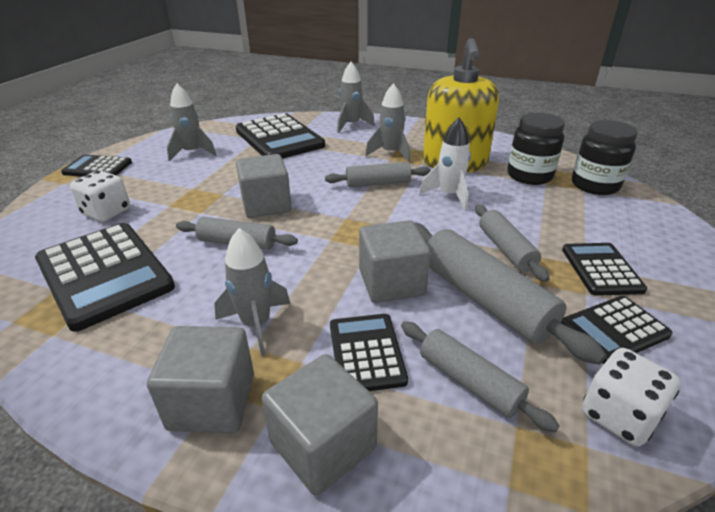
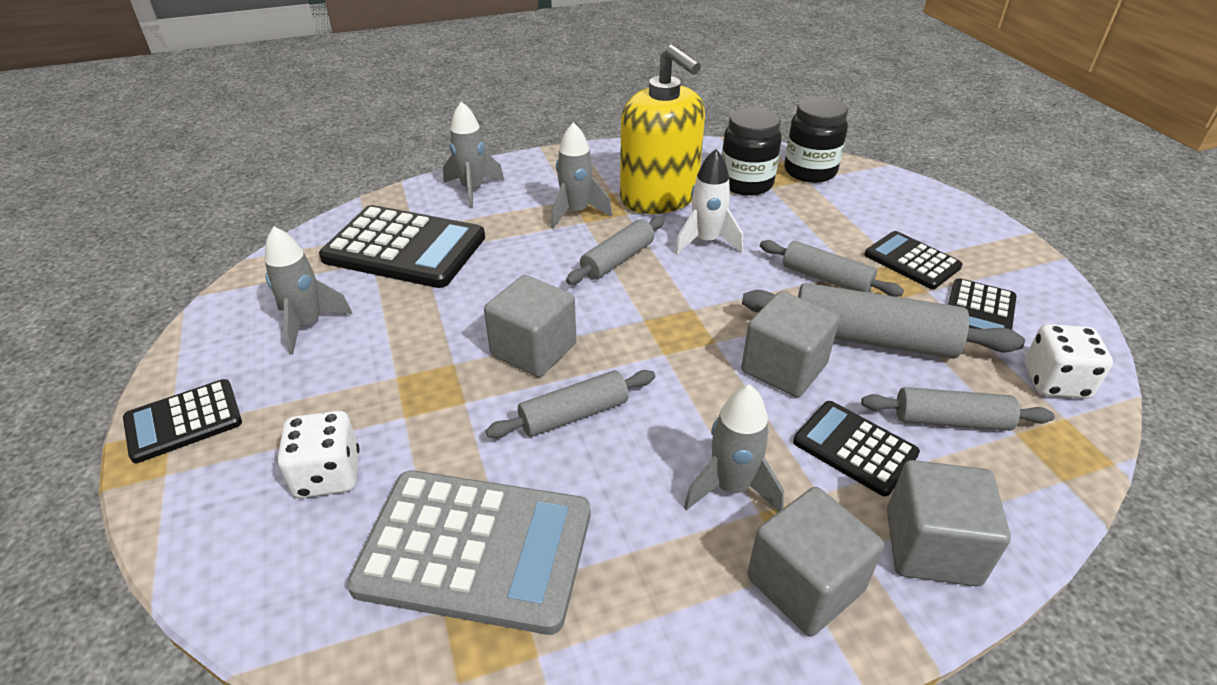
camera: 40 degrees left, 5 degrees up
black calculator [35,223,175,332] -> grey calculator [347,470,590,635]

